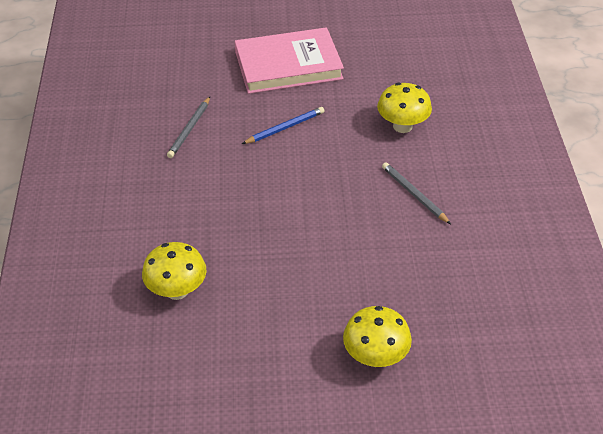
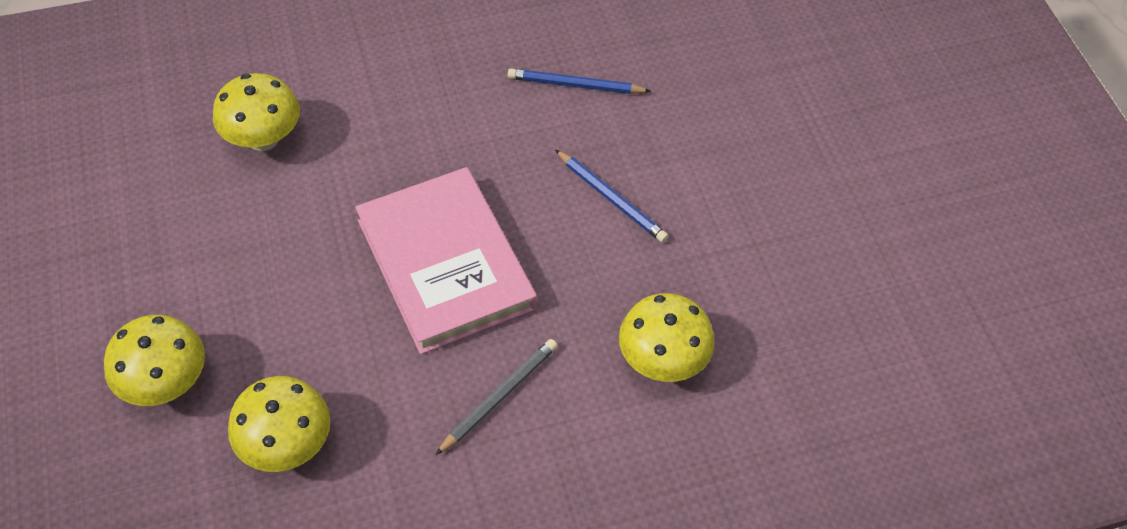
camera: 75 degrees right, 10 degrees up
grey pencil [167,97,210,158] -> blue pencil [508,69,651,94]
pink book [235,27,344,94] -> pink book moved to [355,167,537,354]
none -> yellow mushroom [228,376,330,472]

